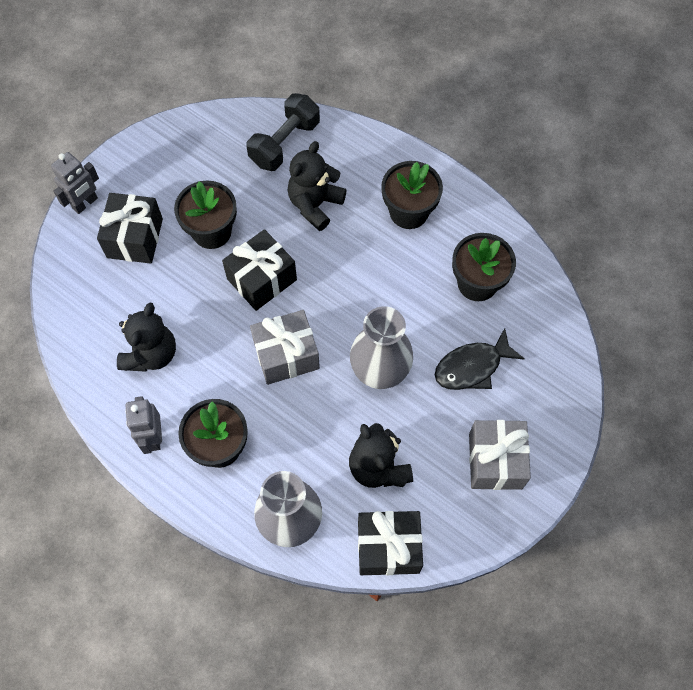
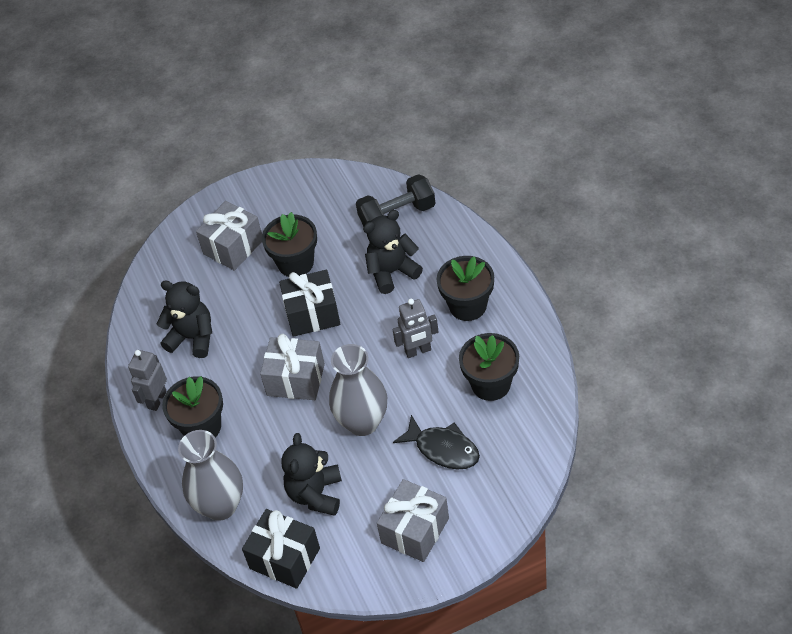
camera: 35 degrees right, 15 degrees down
grey robot [51,152,99,214] -> grey robot moved to [392,299,439,358]
black gift [97,193,163,264] -> grey gift [196,201,262,271]
black teddy bear [117,302,176,372] -> black teddy bear turned 120 degrees counterclockwise [157,281,212,358]
black fish [435,328,525,390] -> black fish turned 150 degrees counterclockwise [393,415,480,469]

